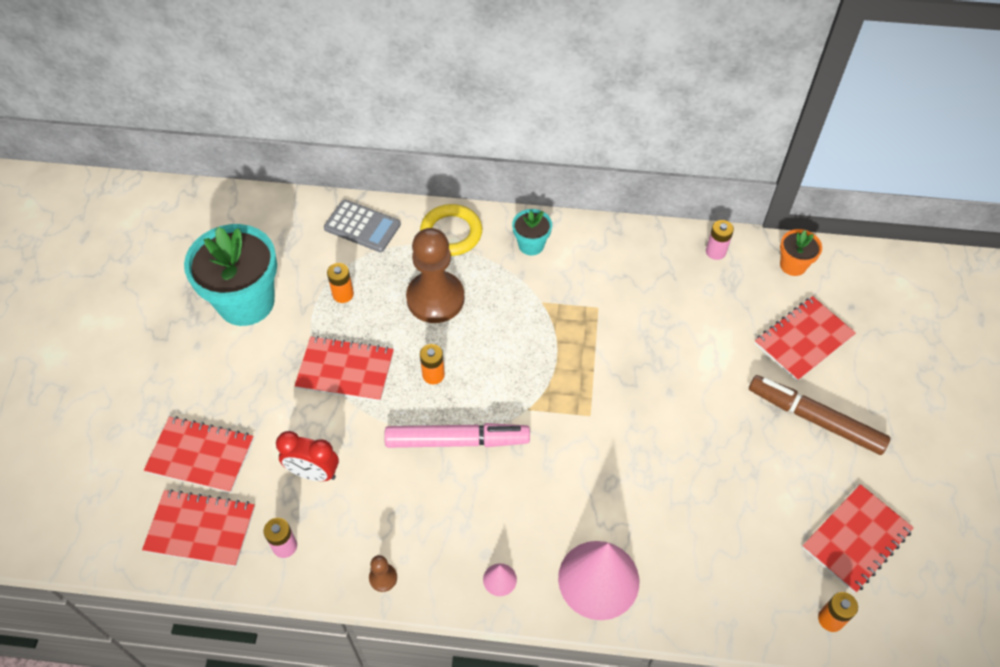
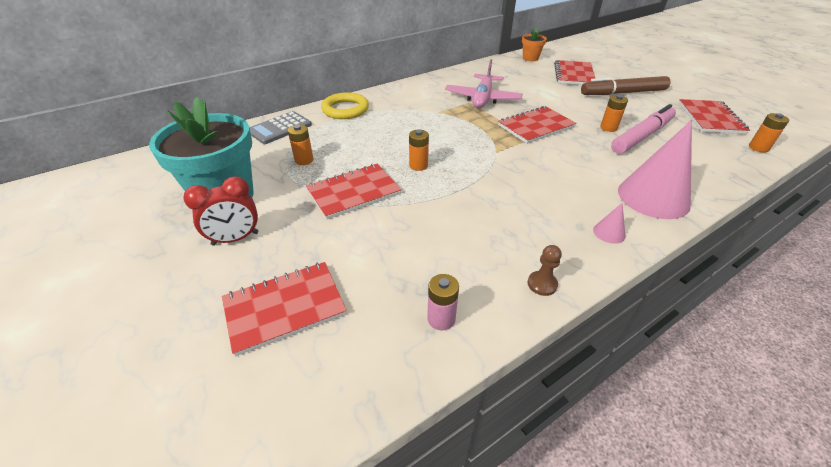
camera: 40 degrees left, 15 degrees down
red notebook [142,489,255,567] -> red notebook moved to [498,106,577,144]
red clock [276,431,339,481] -> red clock moved to [183,176,258,246]
grey calculator [324,200,401,252] -> grey calculator turned 150 degrees clockwise [249,111,312,144]
pink marker [384,423,530,448] -> pink marker moved to [611,104,676,154]
brown pawn [406,228,465,323] -> none
turquoise flower pot [512,209,552,255] -> none
pink battery [706,220,734,260] -> none
none -> pink plane [445,59,523,108]
none -> orange battery [600,95,628,132]

